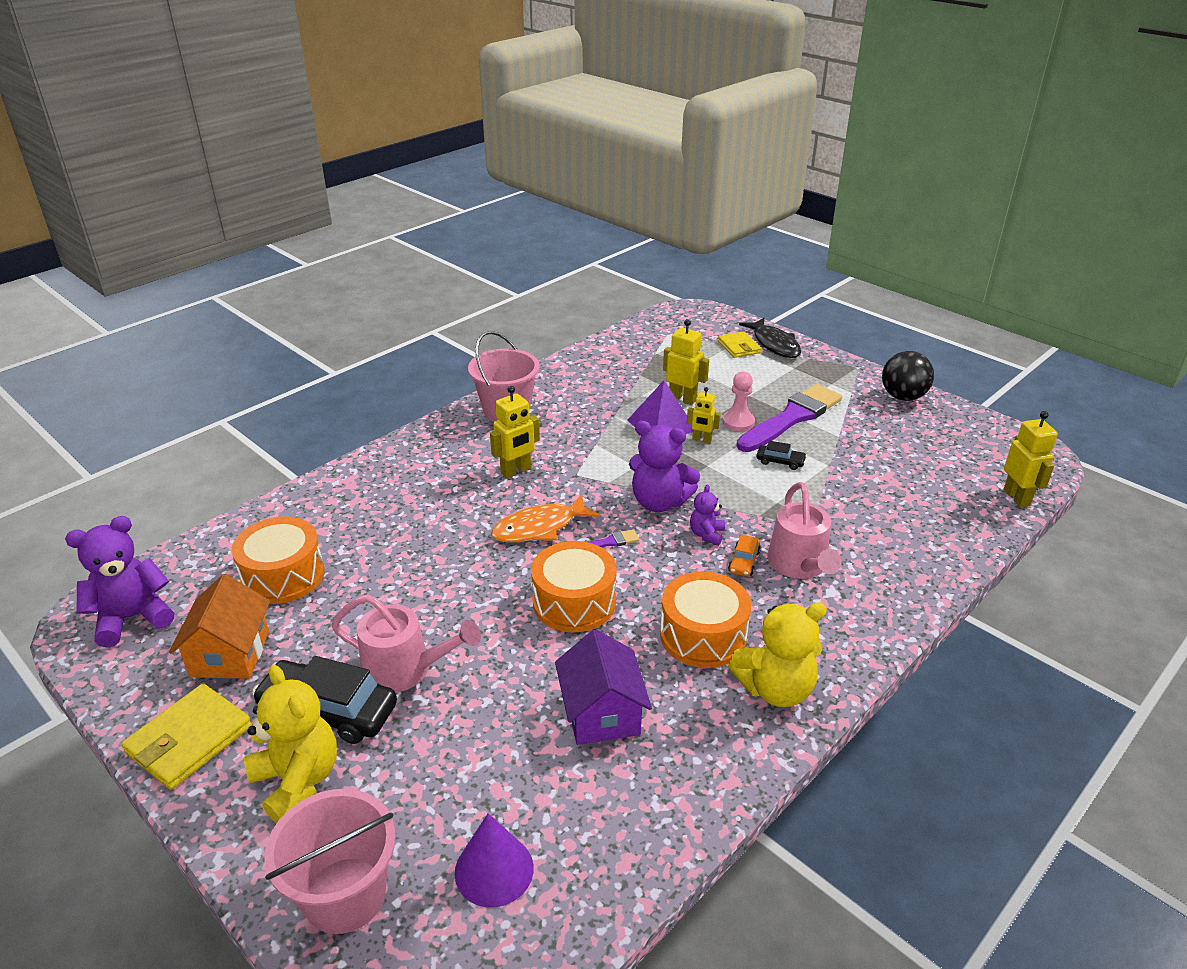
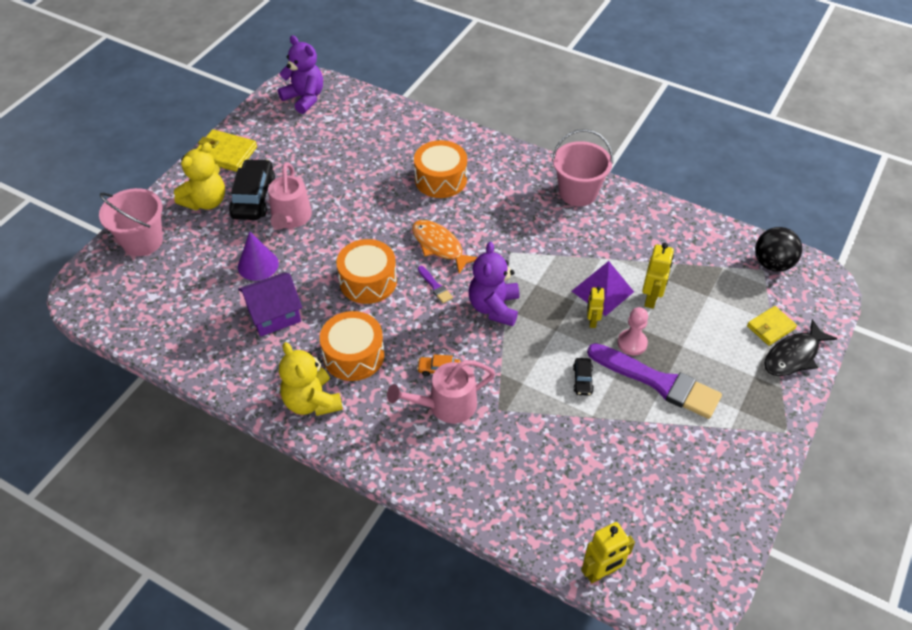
camera: 75 degrees right, 15 degrees up
orange house [169,574,270,679] -> none
orange drum [231,517,324,604] -> orange drum moved to [414,140,467,198]
purple cone [455,813,534,908] -> purple cone moved to [238,231,279,281]
yellow robot [490,386,540,478] -> none
purple teddy bear [690,484,725,546] -> none
black ball [882,351,934,401] -> black ball moved to [755,227,802,272]

